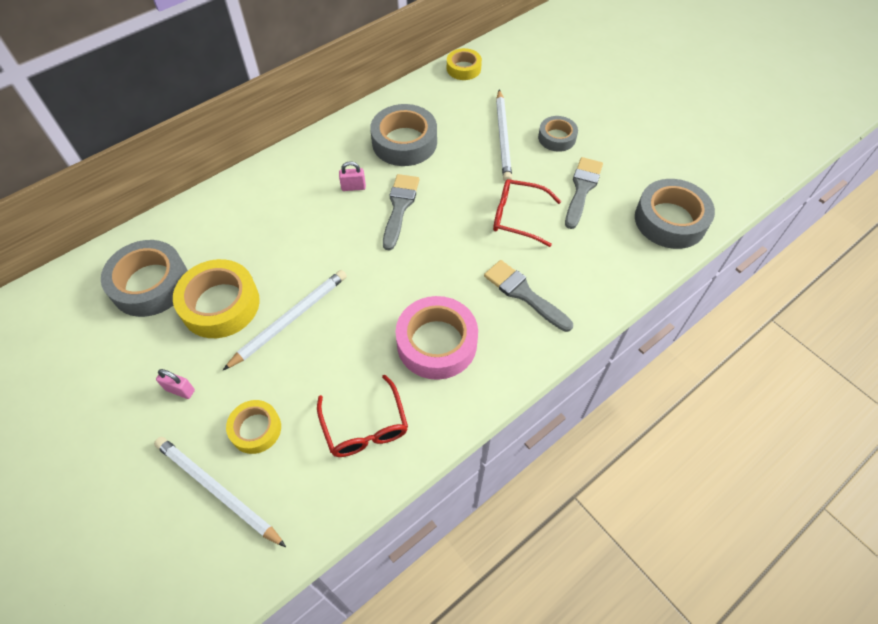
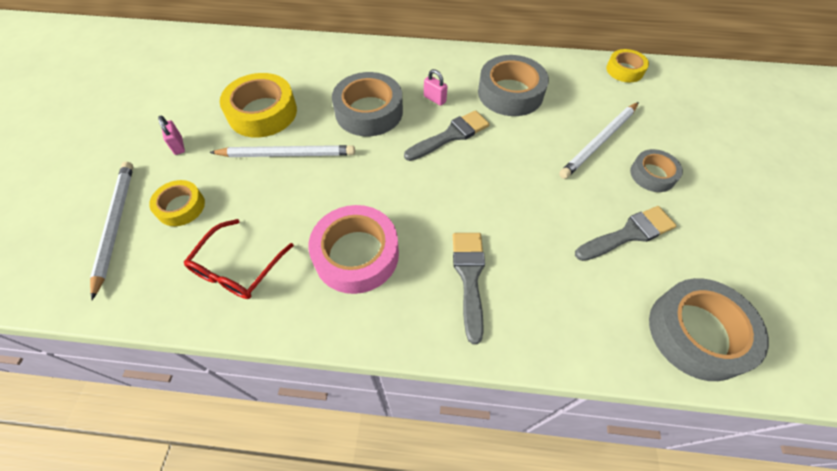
camera: 45 degrees right, 0 degrees up
grey tape [101,240,188,317] -> grey tape moved to [332,72,403,136]
red glasses [493,179,561,247] -> none

